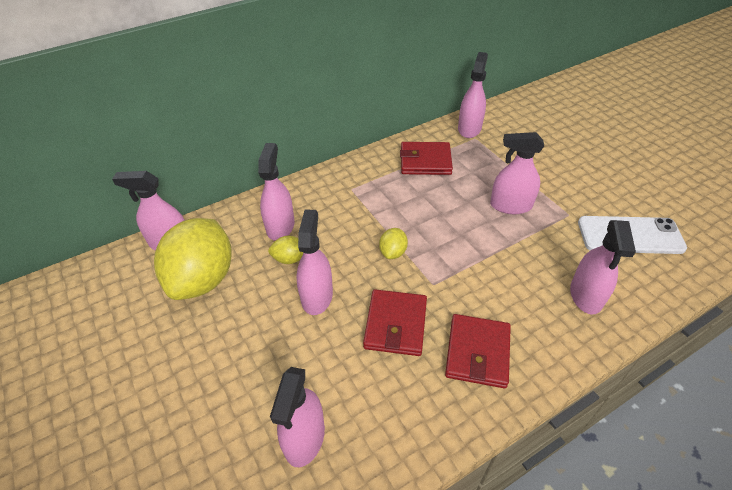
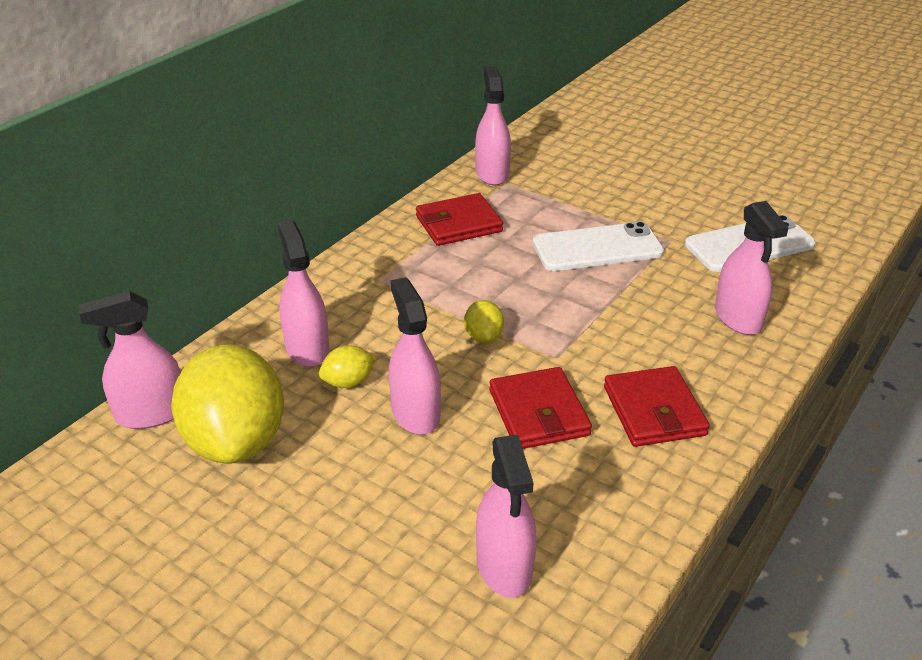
camera: 25 degrees left, 10 degrees down
pink spray bottle [490,132,544,214] -> white phone [533,221,664,271]

